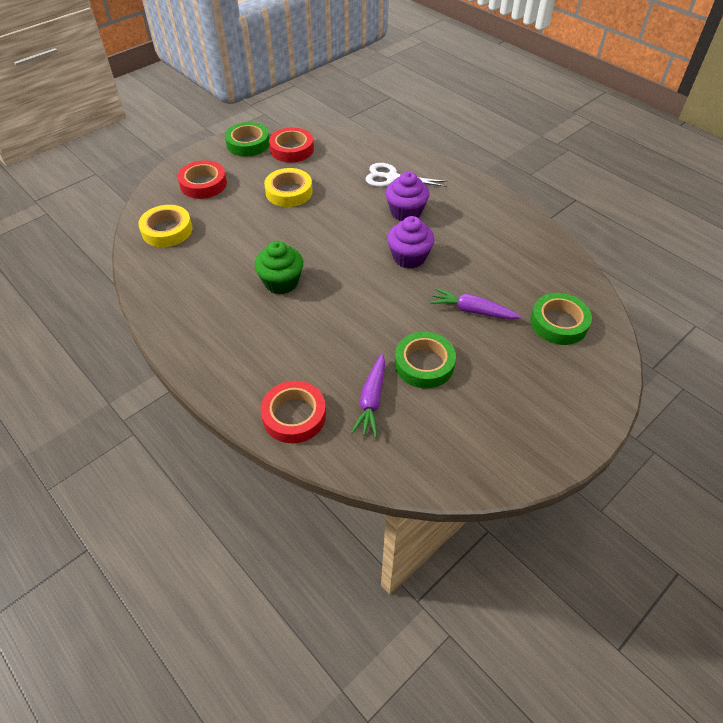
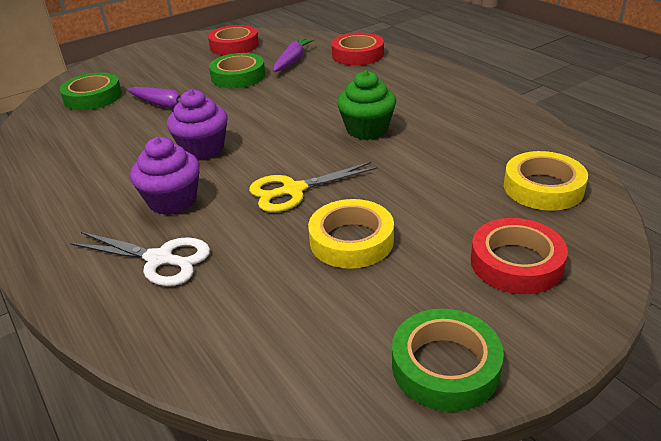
camera: 170 degrees left, 15 degrees down
red tape [269,127,314,163] -> red tape moved to [208,25,259,55]
none -> yellow scissors [249,162,378,212]

